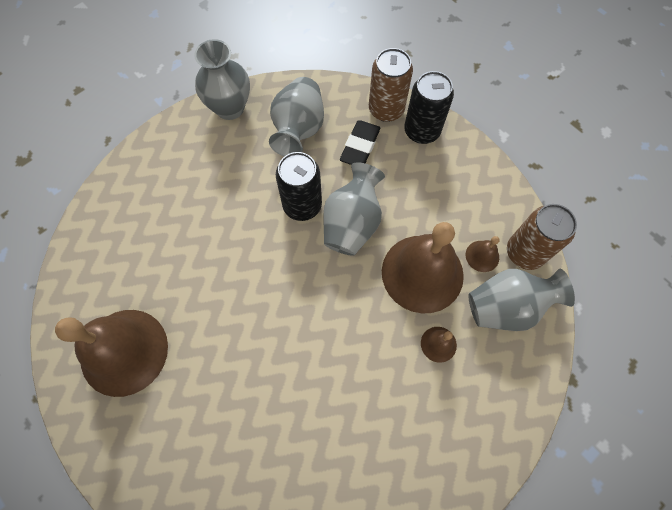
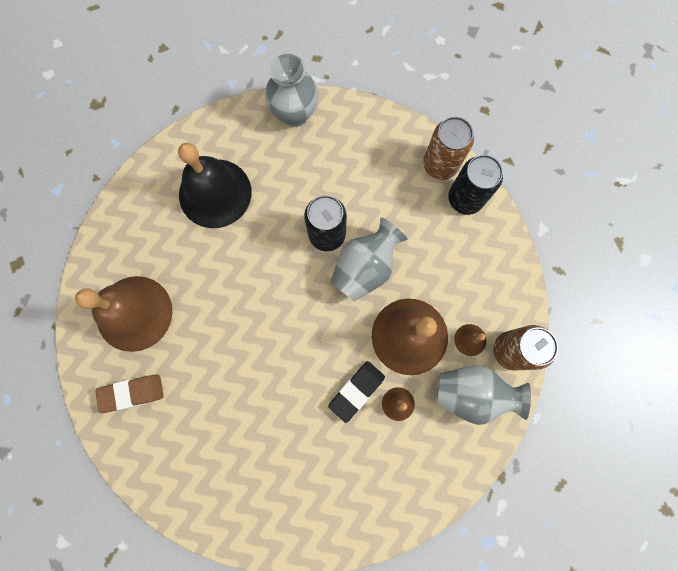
camera: 20 degrees right, 10 degrees up
grey vase [269,77,324,156] -> none
black eraser [340,120,380,165] -> black eraser moved to [328,361,385,423]
none -> brown eraser [95,375,164,413]
none -> black bell [178,143,251,228]

